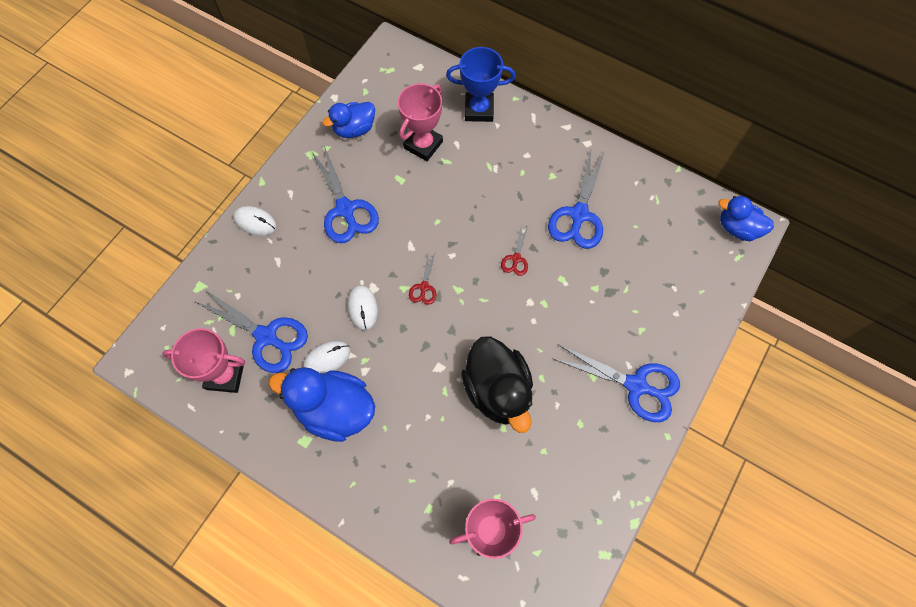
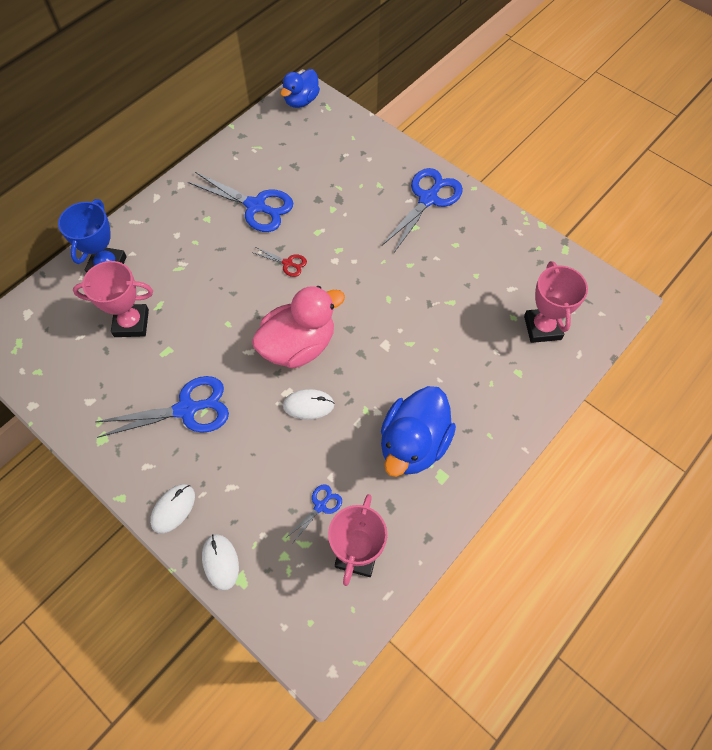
camera: 80 degrees left, 5 degrees down
blue scissors [194,289,308,373] -> blue scissors [287,484,342,542], size x0.48
white mouse [303,341,351,373] -> white mouse moved to [202,534,239,591]
blue duck [322,102,375,138] -> none
pink trophy [397,83,443,161] -> pink trophy turned 45 degrees counterclockwise [73,261,153,337]
red scissors [409,253,436,305] -> pink duck [252,286,345,369]
black duck [461,336,533,433] -> none

